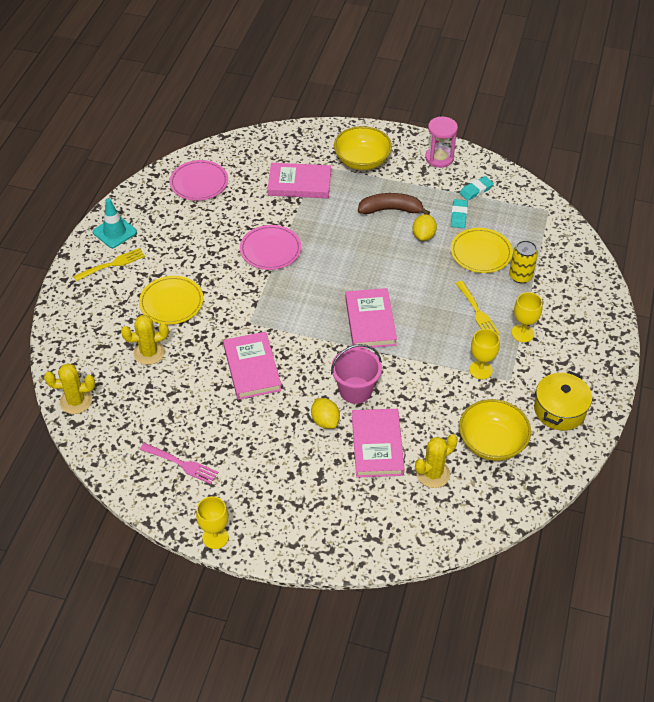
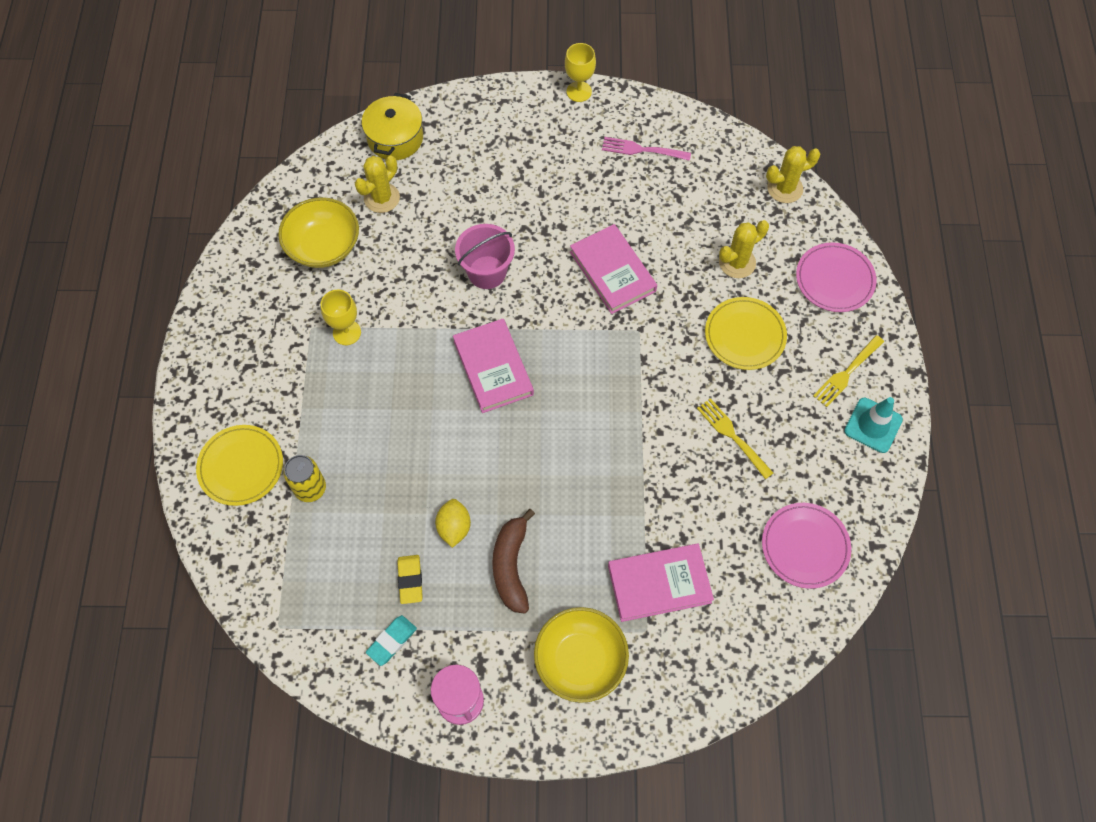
camera: 165 degrees right, 15 degrees up
pink plate [240,225,301,270] -> pink plate moved to [796,243,877,312]
yellow lemon [311,398,340,429] -> none
pink book [352,409,404,478] -> none
brown banana [358,193,430,215] -> brown banana turned 105 degrees clockwise [492,509,535,614]
turquoise eraser [451,199,468,228] -> yellow eraser [397,555,423,604]
yellow plate [451,228,513,273] -> yellow plate moved to [196,425,283,506]
yellow fork [456,281,499,334] -> yellow fork moved to [697,398,773,479]
yellow goblet [512,292,543,342] -> none
yellow pot [534,371,592,430] -> yellow pot moved to [362,93,423,160]

